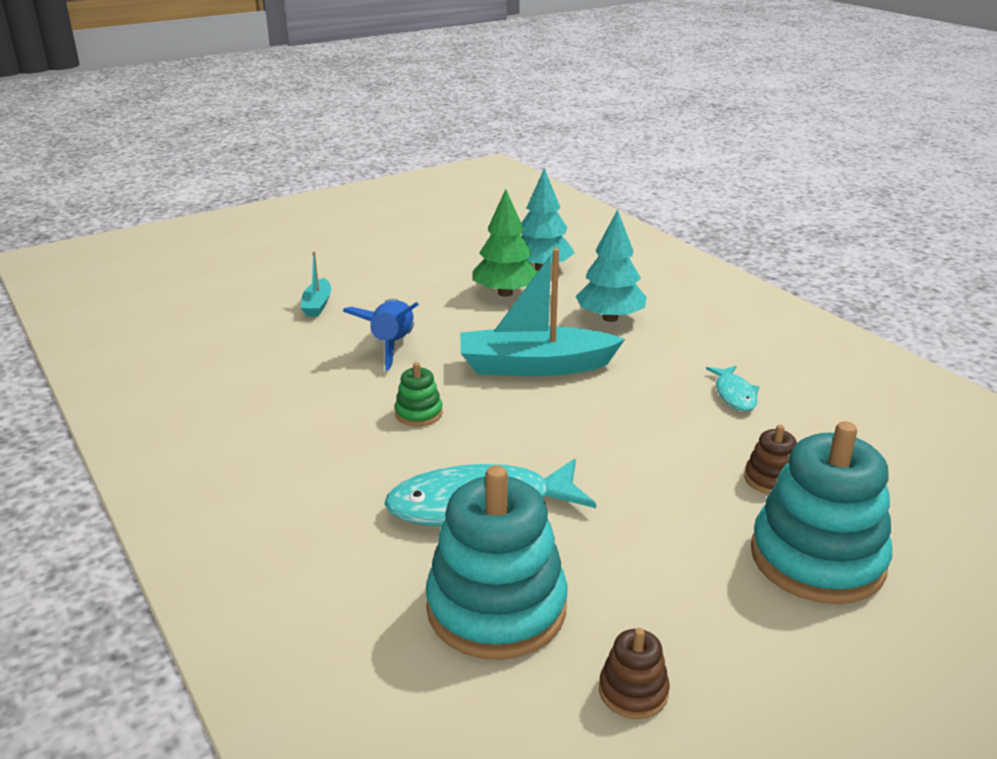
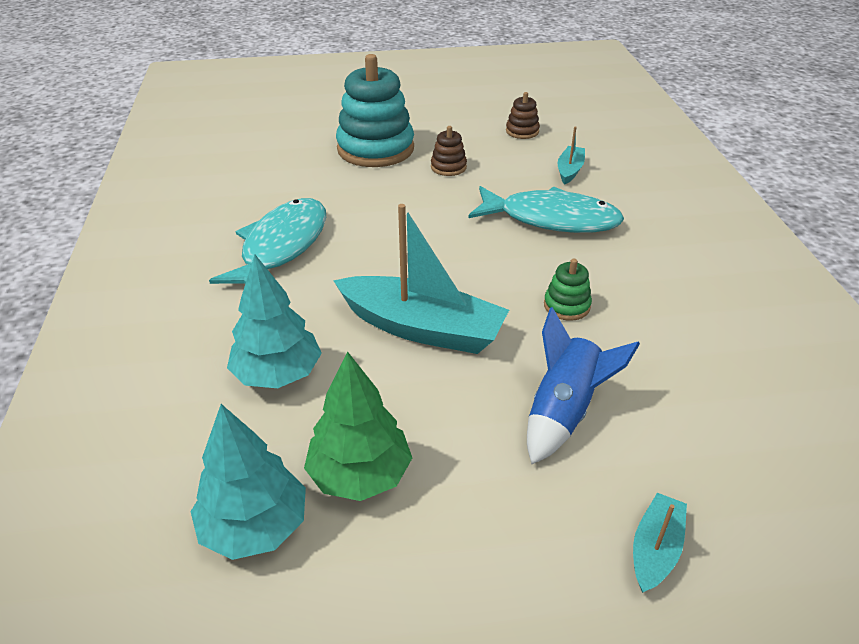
camera: 155 degrees left, 10 degrees up
turquoise stacking toy [426,465,568,660] -> turquoise boat [558,126,585,185]
turquoise fish [706,366,759,411] -> turquoise fish [209,198,326,284], size x2.01
brown stacking toy [744,425,797,494] -> brown stacking toy moved to [431,126,467,176]

